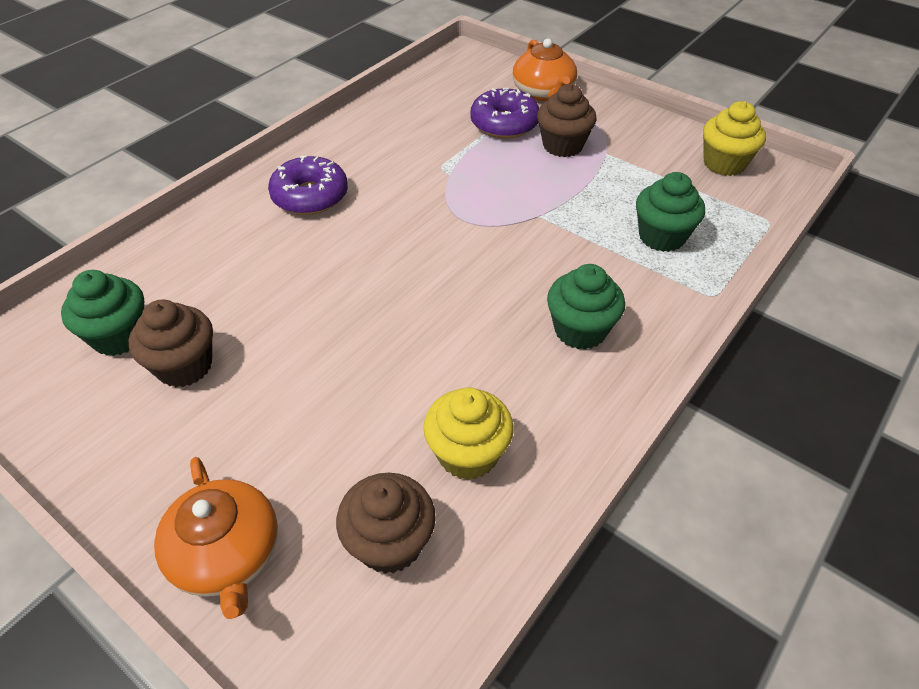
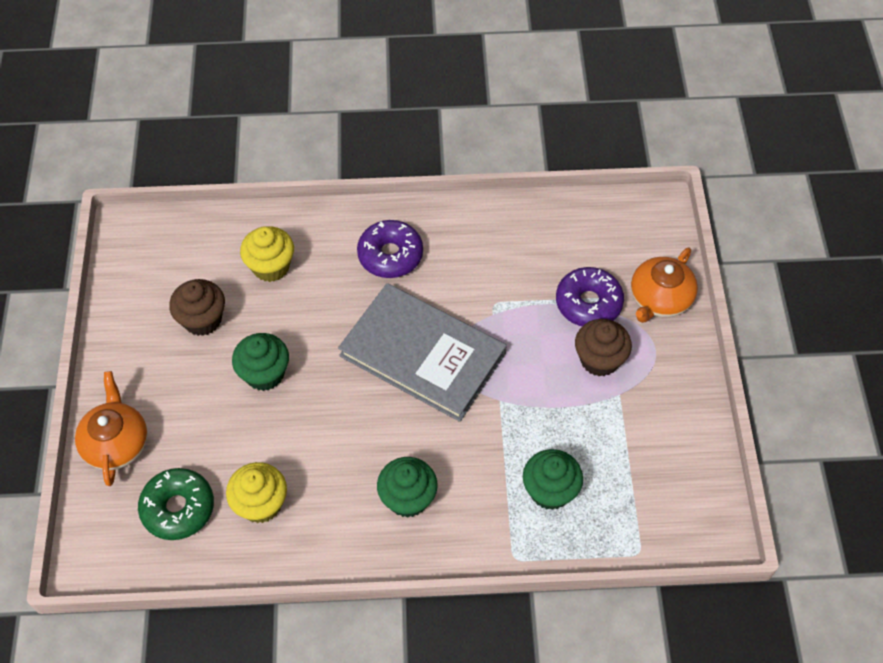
camera: 50 degrees right, 10 degrees up
green cupcake [61,270,144,356] -> green cupcake moved to [232,333,289,391]
orange teapot [154,457,278,619] -> orange teapot turned 150 degrees clockwise [75,371,148,486]
brown cupcake [336,473,436,574] -> green donut [138,468,214,540]
yellow cupcake [703,101,766,176] -> yellow cupcake moved to [240,226,294,282]
none -> grey book [338,283,507,422]

